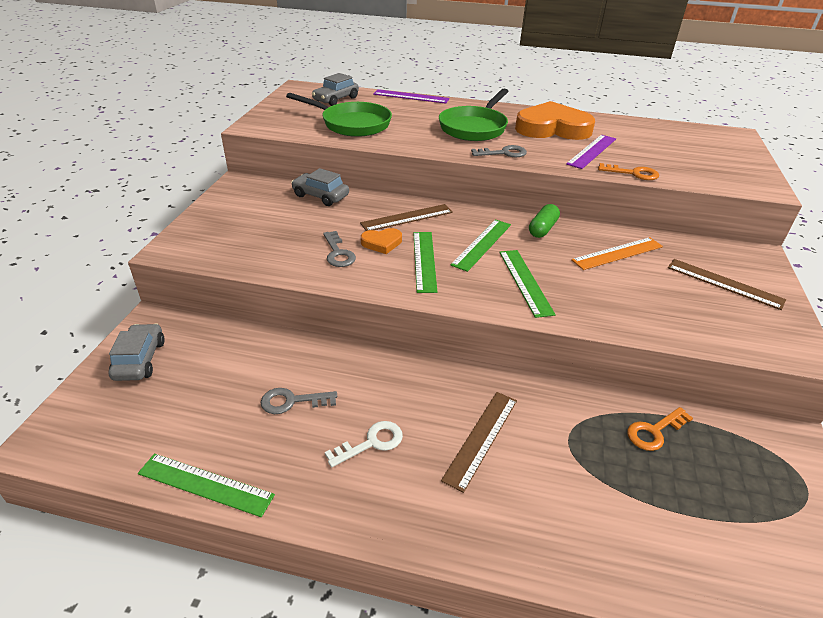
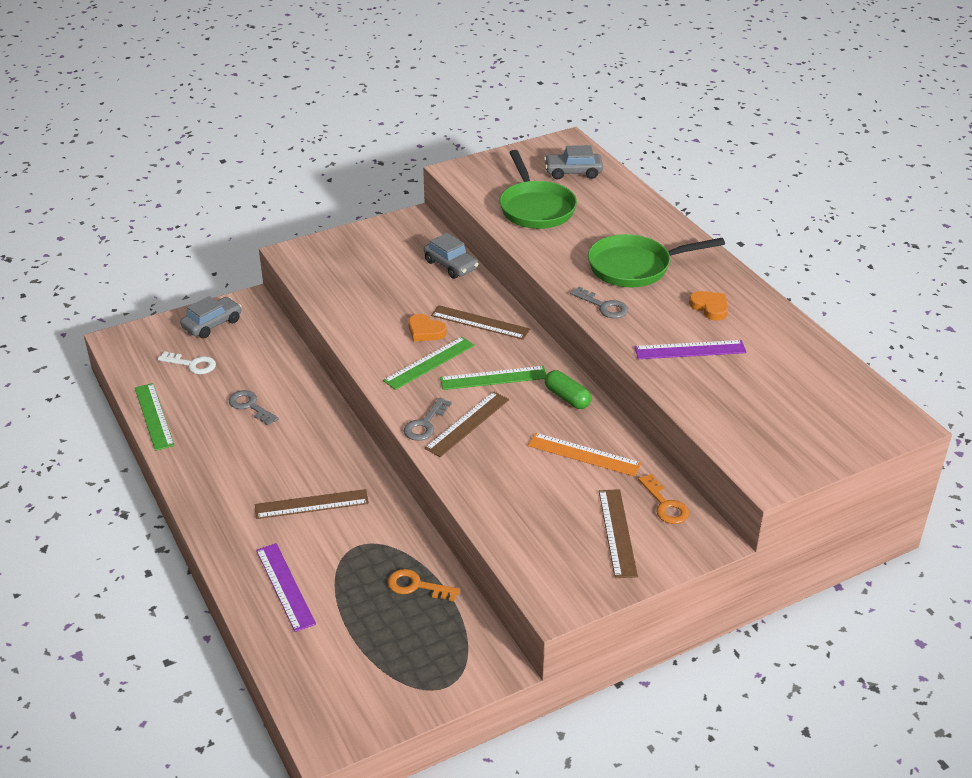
camera: 50 degrees right, 0 degrees up
grey car [291,168,349,206] -> grey car turned 150 degrees clockwise [424,233,479,279]
grey key [323,231,356,267] -> grey key moved to [404,398,452,441]
white key [325,421,403,467] -> white key moved to [158,351,216,374]
purple ruler [373,89,450,104] -> purple ruler moved to [256,543,316,632]
green ruler [499,250,556,318] -> brown ruler [424,392,509,457]
orange heart [515,101,595,140] -> orange heart [689,291,728,321], size x0.45
green capsule [529,204,560,238] -> green capsule turned 60 degrees clockwise [545,370,591,409]
orange key [598,163,659,180] -> orange key moved to [638,474,689,524]

